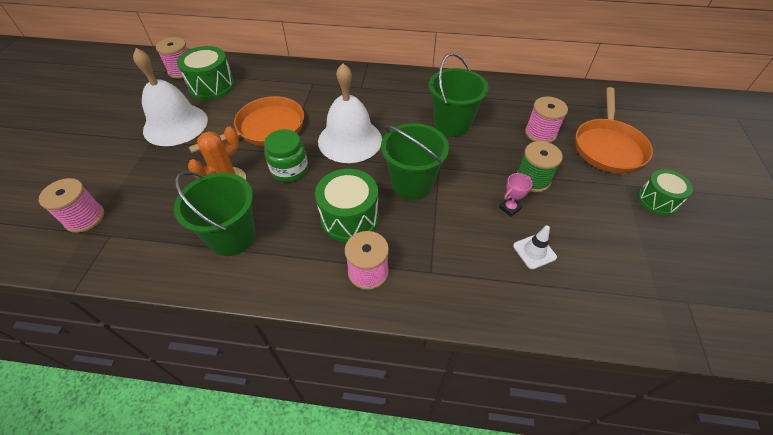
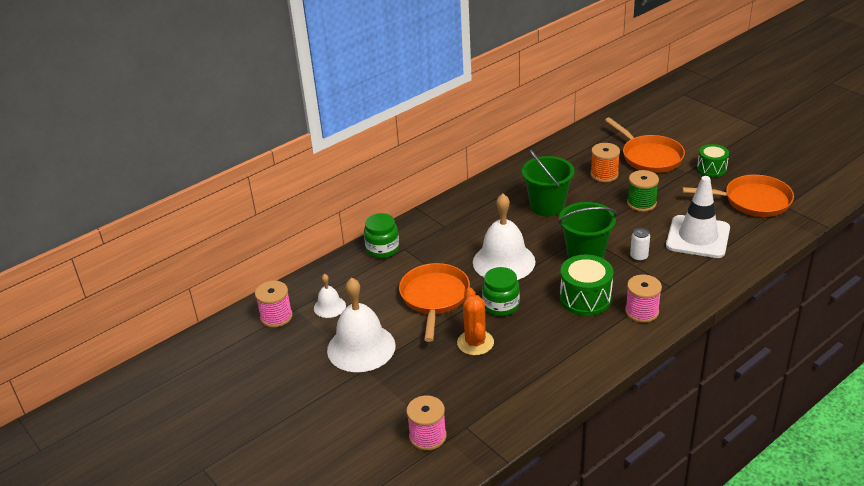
camera: 45 degrees left, 15 degrees down
green bucket [174,171,256,256] -> none
green drum [177,46,235,100] -> white bell [314,274,346,318]
pink trophy [499,173,533,217] -> none
white traffic cone [513,226,557,269] -> white traffic cone [666,176,730,258], size x2.23
pink spool [525,97,568,143] -> orange spool [590,143,620,182]
none -> green jar [364,213,399,258]
none -> white can [630,228,650,261]
none -> orange pan [682,175,794,217]

